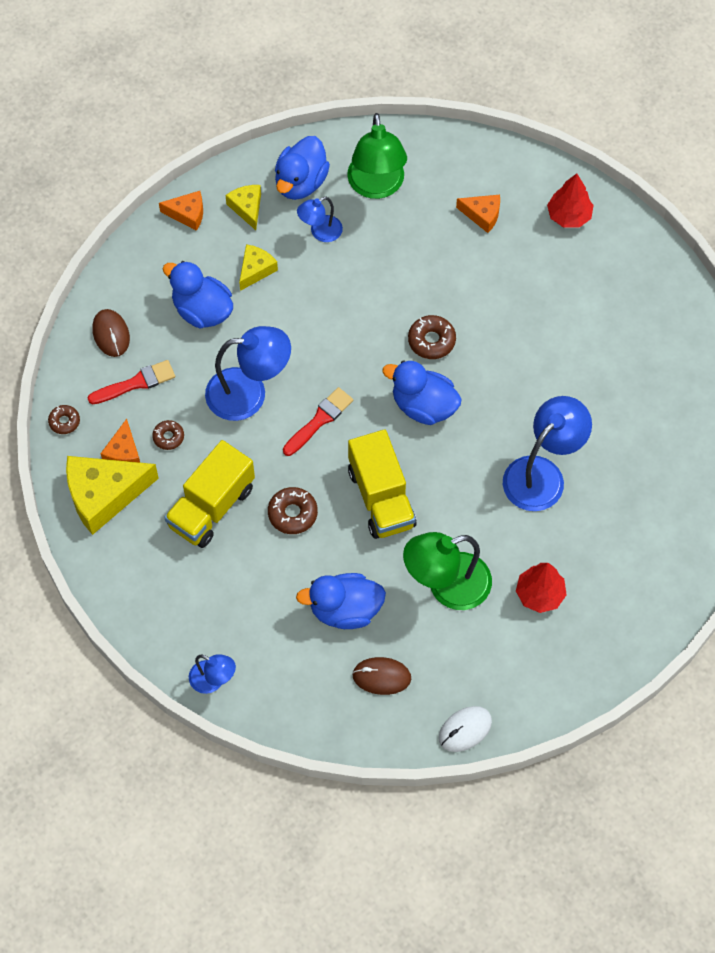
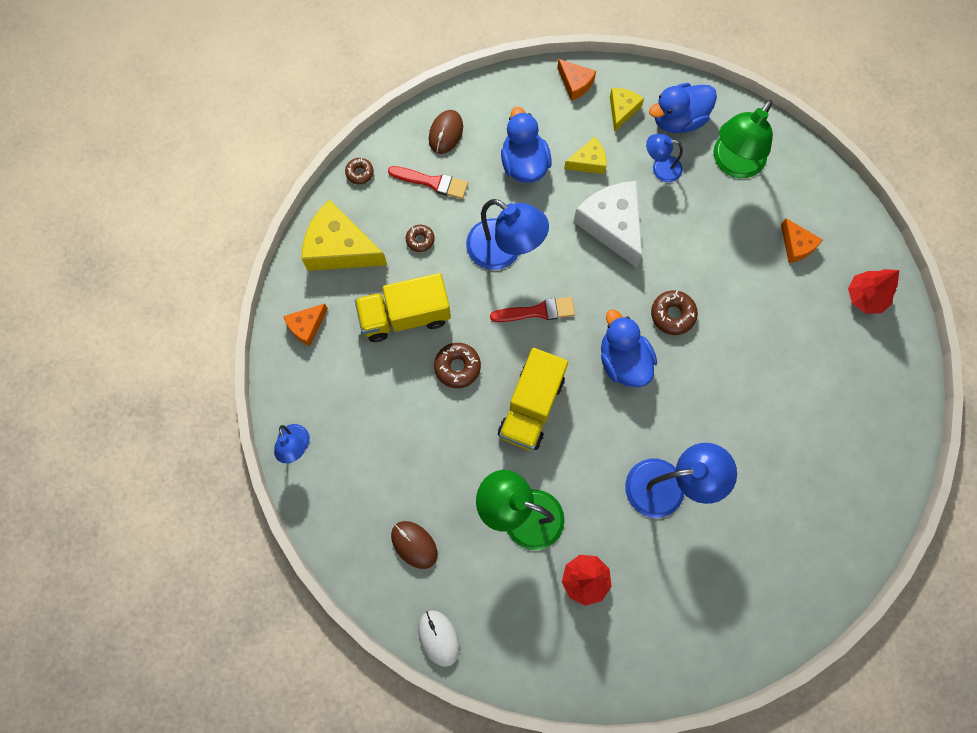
camera: 40 degrees right, 10 degrees up
orange cheese [100,419,140,463] -> orange cheese moved to [283,304,328,346]
blue duck [296,573,386,629] -> none
white mouse [439,706,492,752] -> white mouse turned 60 degrees clockwise [418,610,459,667]
none -> white cheese [573,181,642,268]

